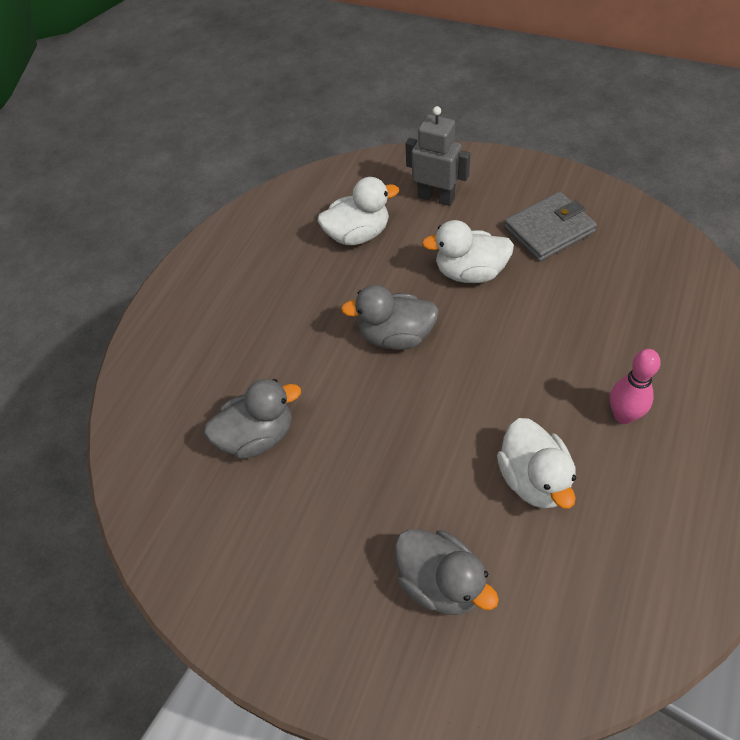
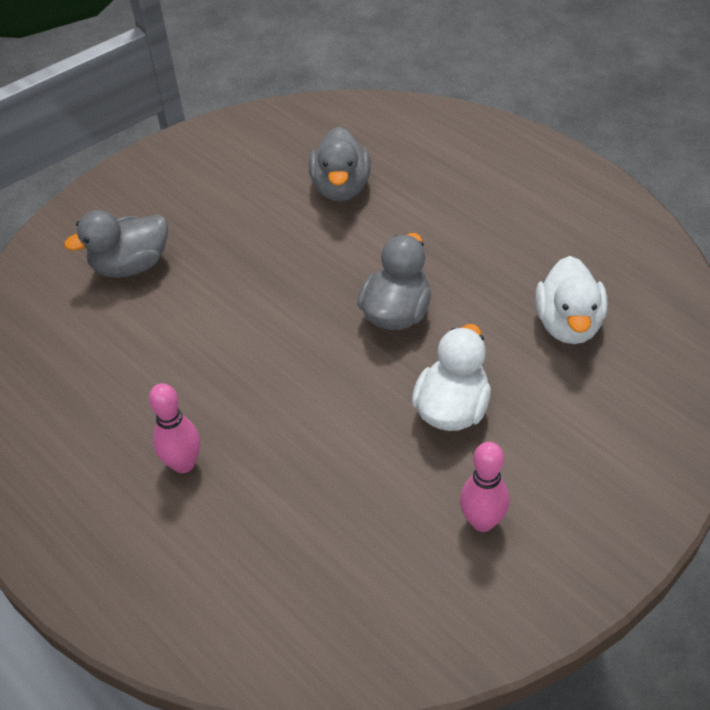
camera: 110 degrees right, 5 degrees down
grey robot [405,106,470,206] -> none
white duck [497,418,576,509] -> none
grey wallet [504,192,597,262] -> pink bowling pin [460,442,510,532]

